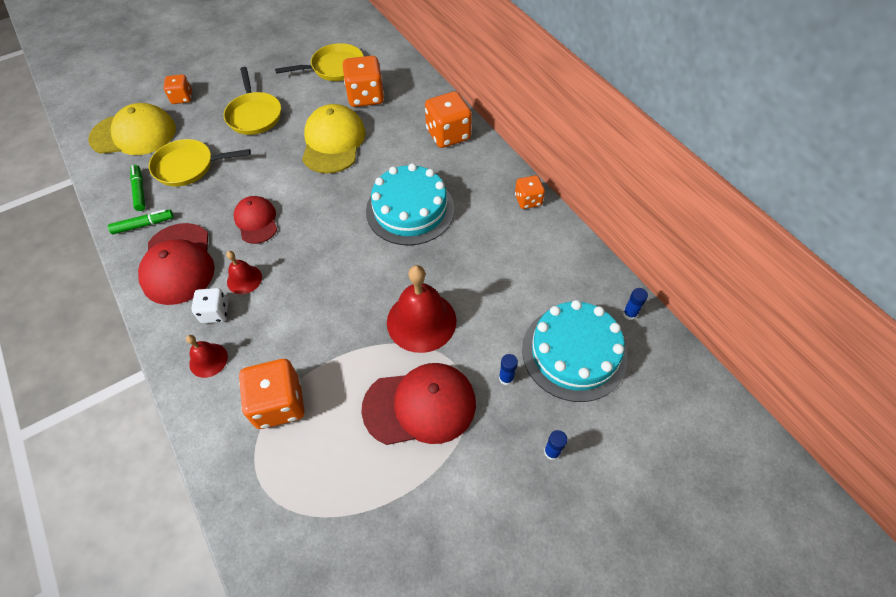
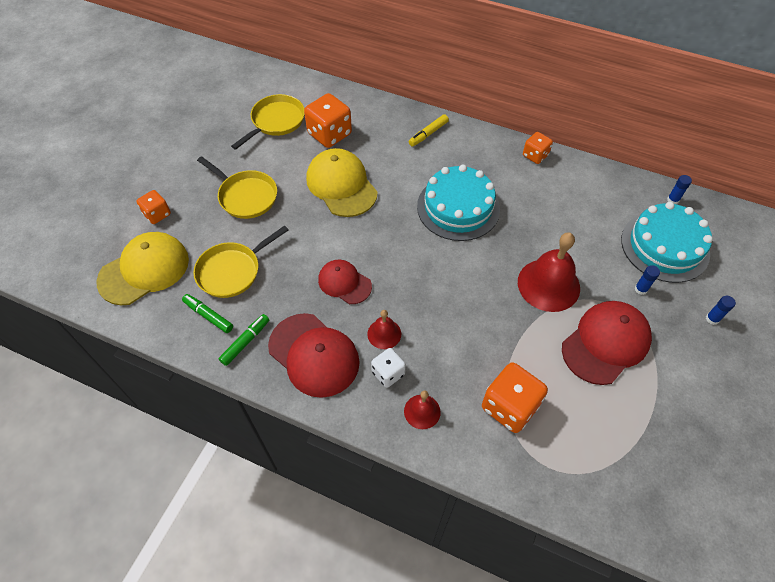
camera: 35 degrees left, 0 degrees up
orange dice [425,91,472,148] -> yellow marker [409,114,449,147]

